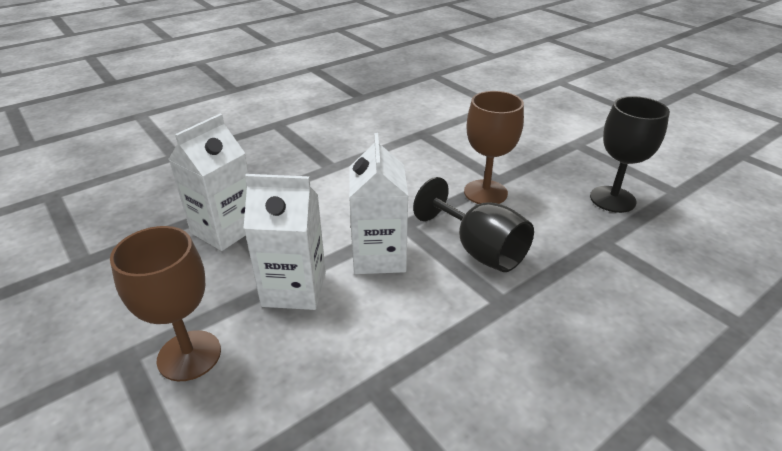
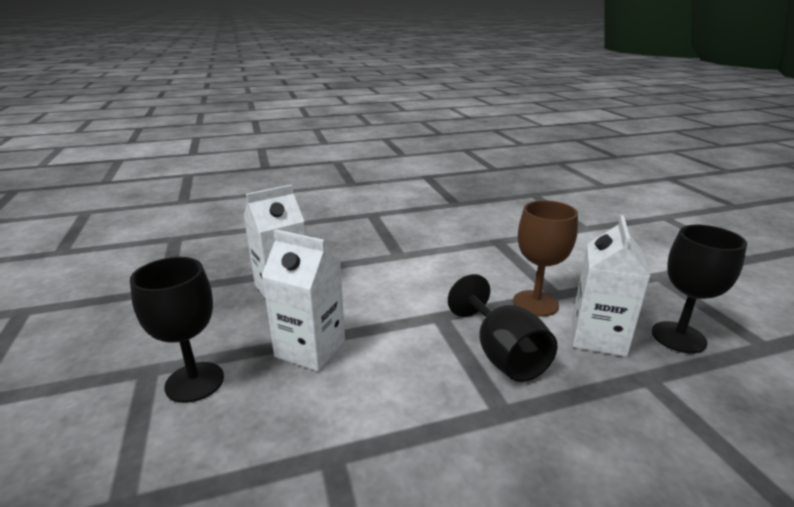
camera: 20 degrees right, 10 degrees down
brown goblet [110,226,221,381] -> black goblet [130,257,224,403]
white carton [349,133,408,274] -> white carton moved to [572,215,651,357]

